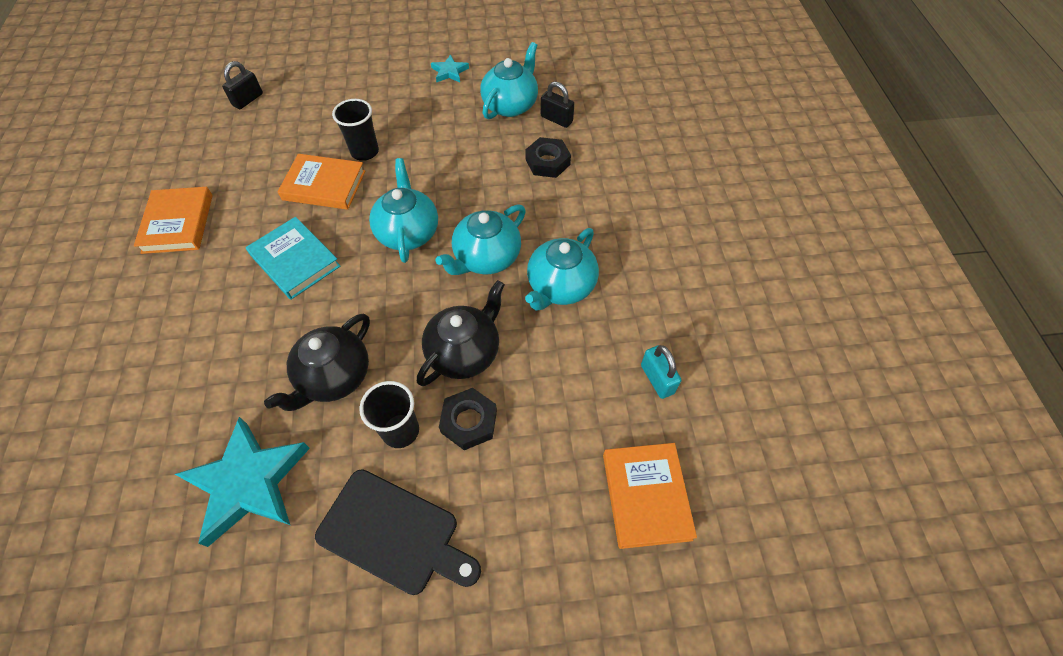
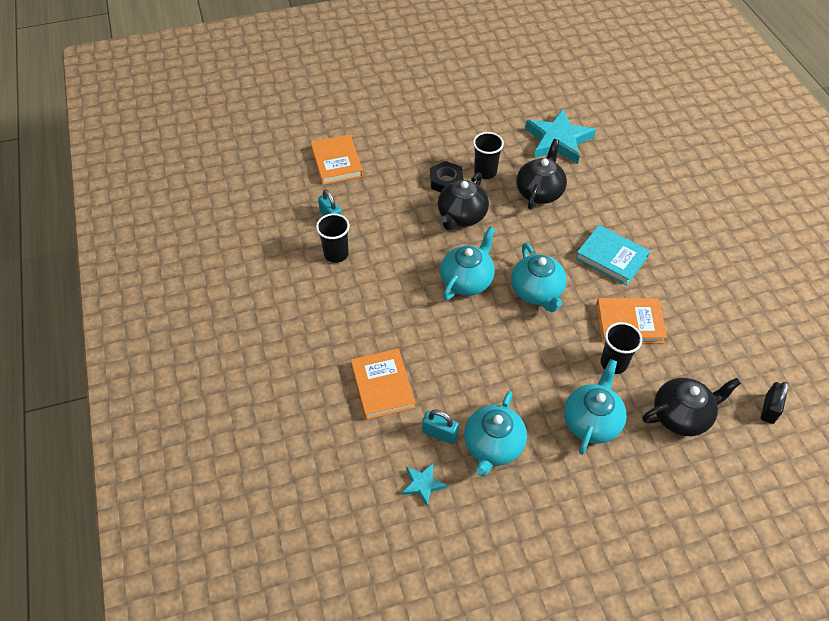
camera: 170 degrees right, 5 degrees down
orange book [134,187,213,254] -> orange book moved to [350,349,415,420]
black cutting board [315,469,481,595] -> none
turquoise star [431,54,469,82] -> turquoise star moved to [402,463,447,506]
black nut [525,137,571,178] -> none
turquoise teapot [525,228,599,311] -> turquoise teapot moved to [564,359,627,455]
black padlock [541,82,574,128] -> turquoise padlock [422,410,459,444]
none -> black cup [316,213,350,263]
none -> black teapot [643,378,741,436]

